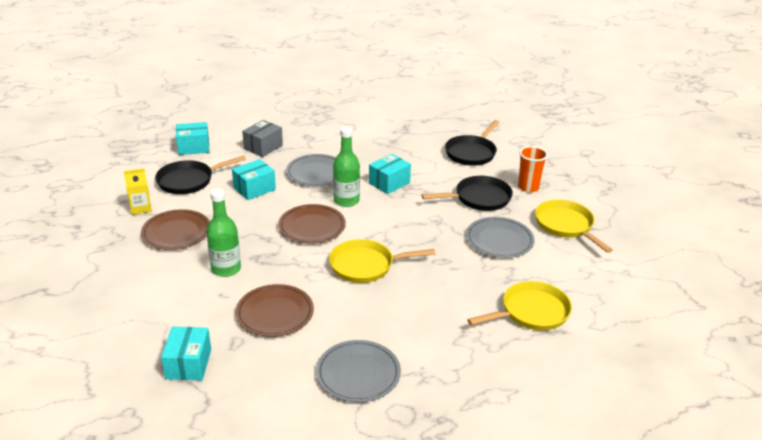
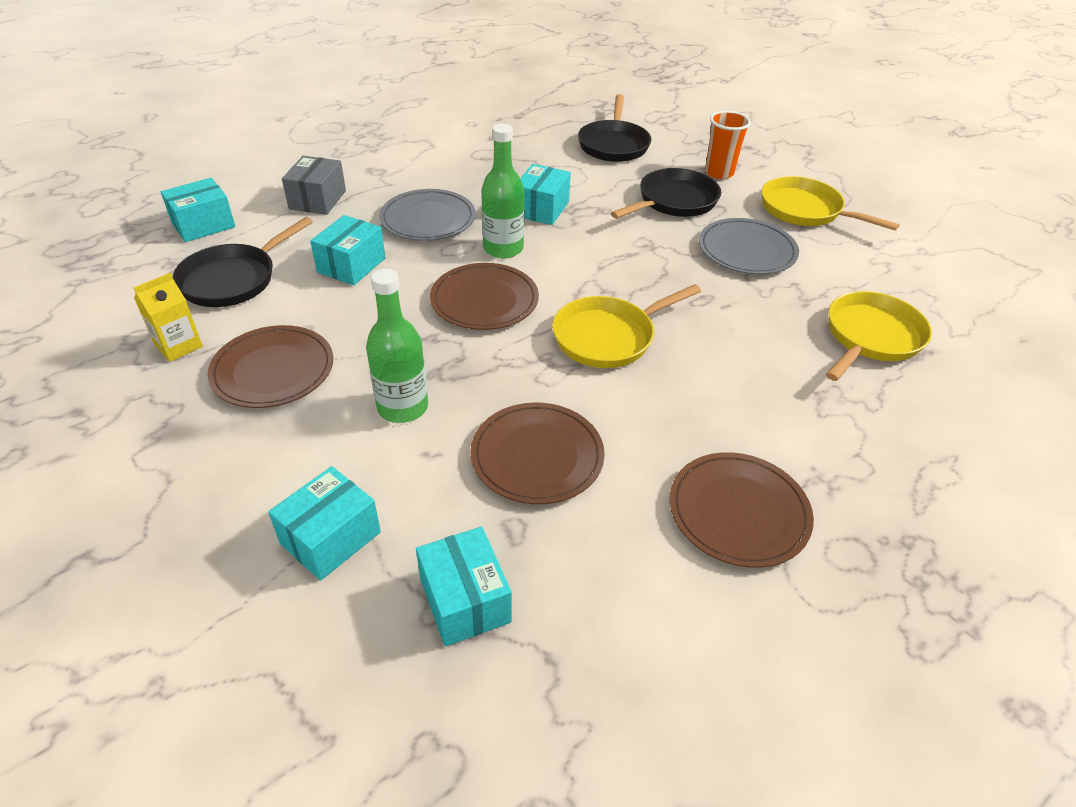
camera: 25 degrees left, 10 degrees up
grey plate [316,340,401,402] -> brown plate [670,452,814,568]
none -> turquoise box [268,466,381,581]

